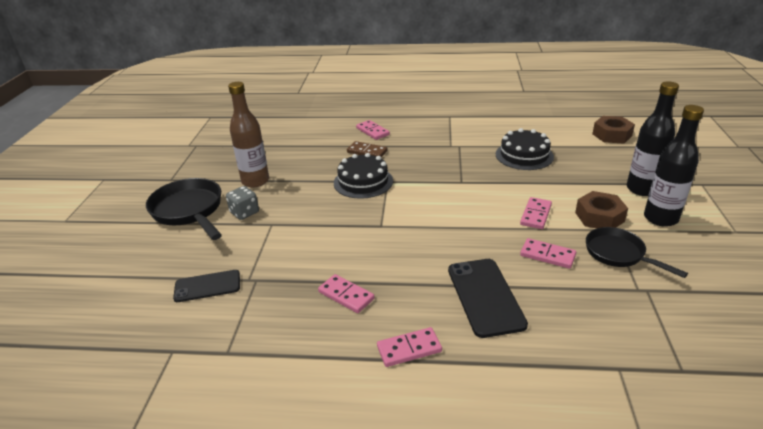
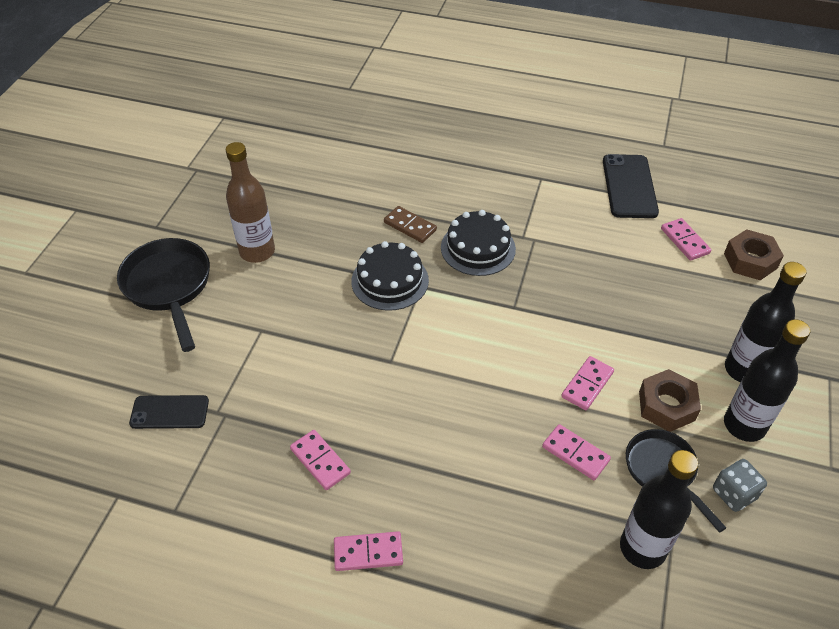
camera: 10 degrees right, 15 degrees up
grey dice [226,186,259,220] -> grey dice moved to [713,459,767,512]
pink domino [356,120,390,140] -> pink domino moved to [661,218,711,261]
black phone [448,259,528,338] -> black phone moved to [603,154,659,218]
black cake [496,128,554,170] -> black cake moved to [441,210,516,276]
none -> black bottle [620,450,698,569]

